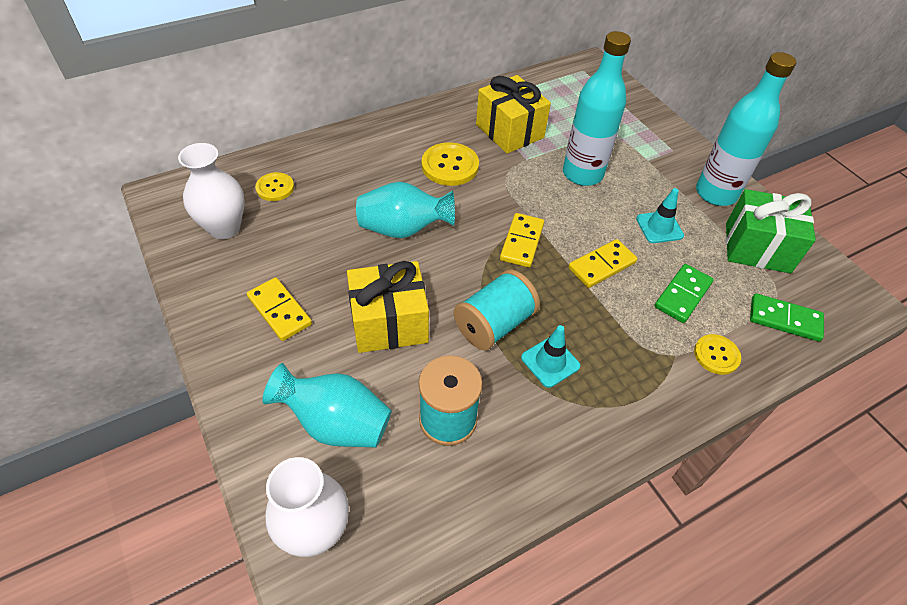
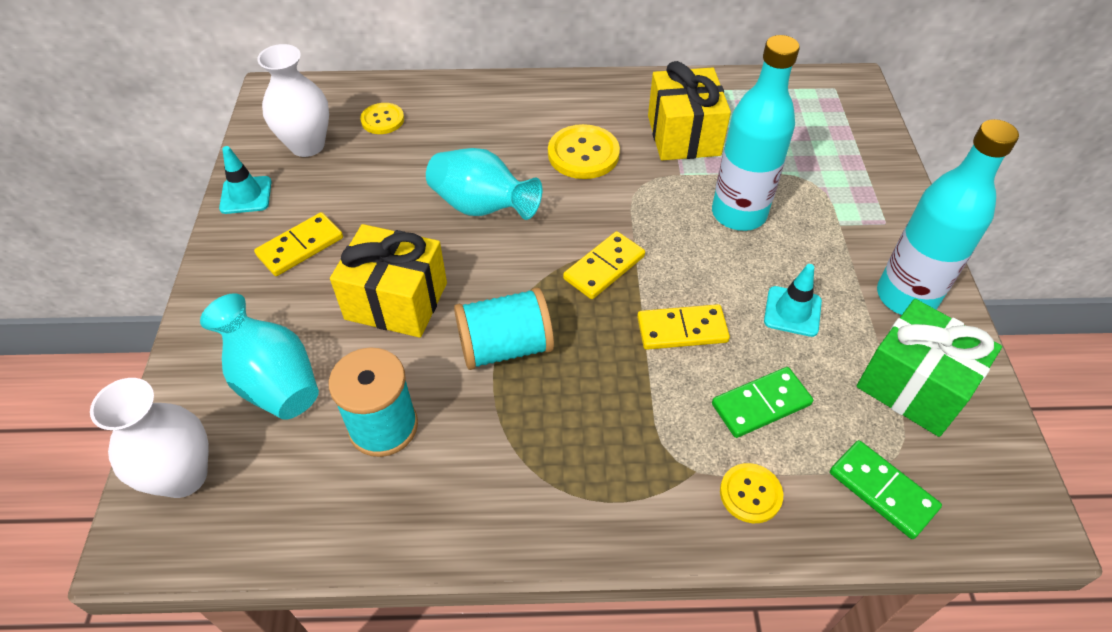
camera: 30 degrees right, 0 degrees up
yellow domino [247,277,312,341] -> yellow domino turned 60 degrees clockwise [254,212,343,276]
turquoise traffic cone [521,325,580,388] -> turquoise traffic cone moved to [219,146,272,214]

